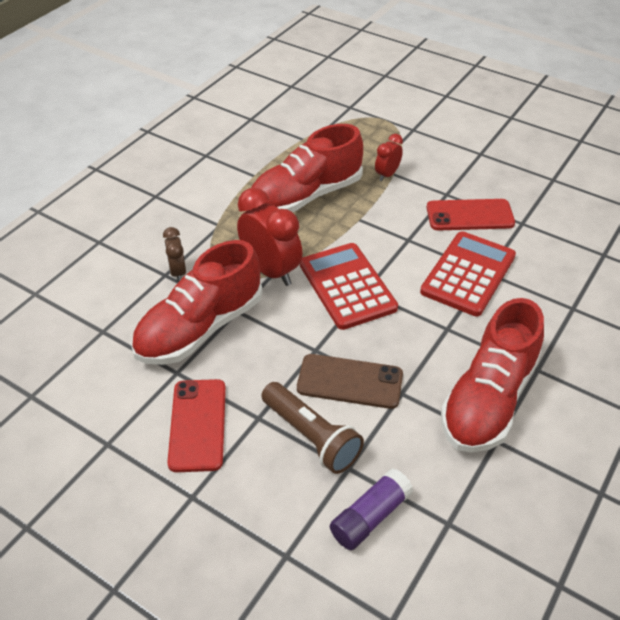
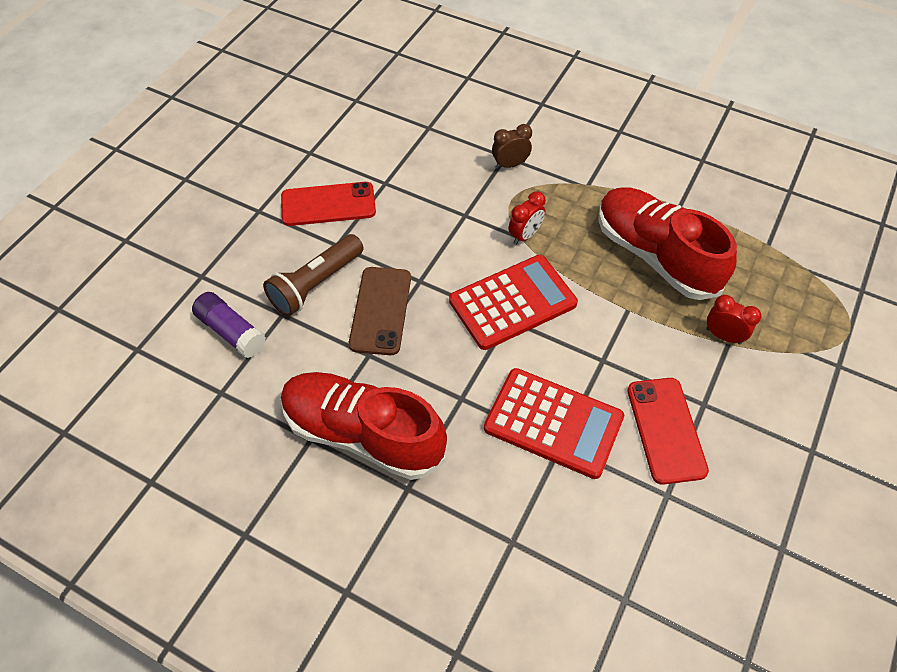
camera: 85 degrees right, 10 degrees up
red shoe [131,240,263,365] -> none
red clock [237,188,302,286] -> red clock [508,191,546,245], size x0.54

